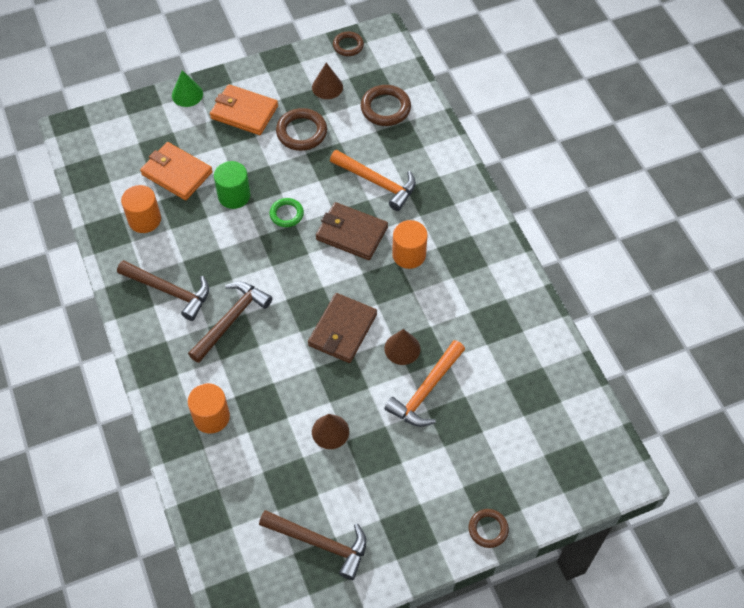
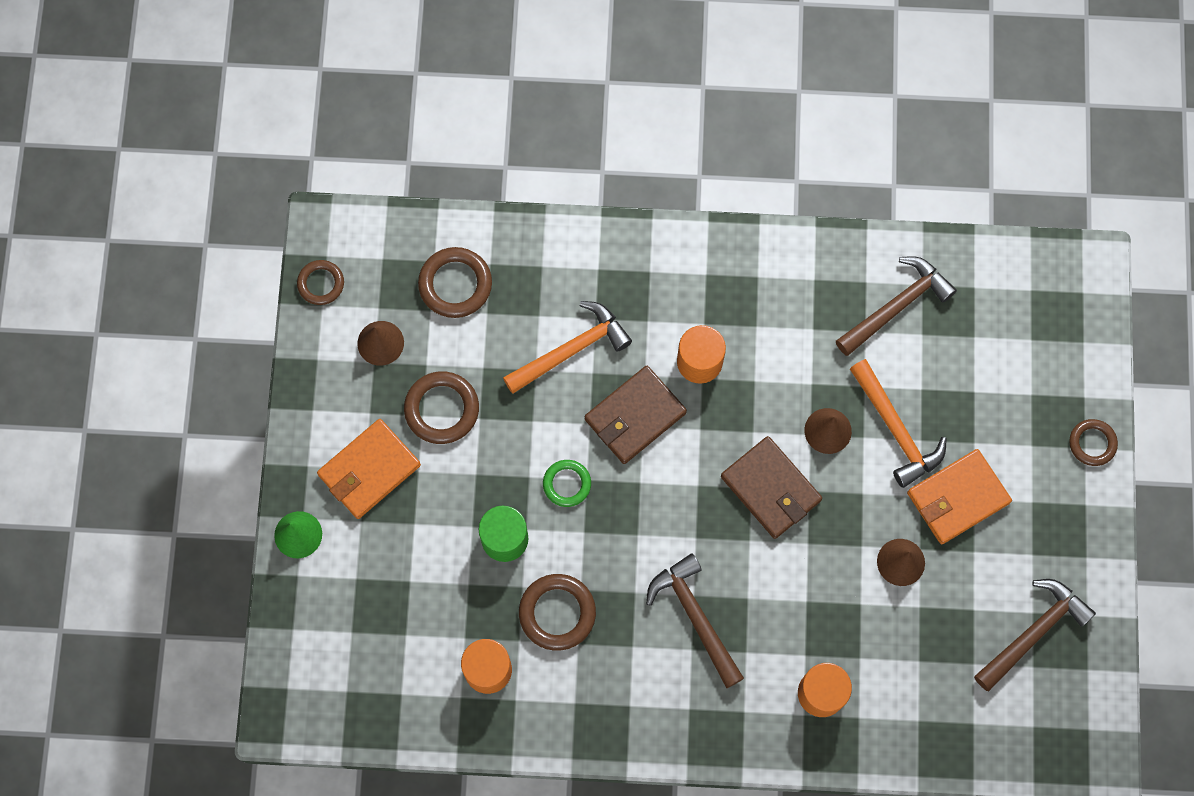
camera: 65 degrees left, 15 degrees up
brown hammer [117,260,209,321] -> brown hammer moved to [836,256,957,356]
orange wallet [140,142,213,200] -> orange wallet moved to [907,449,1012,544]
none -> brown ring [519,574,596,651]

